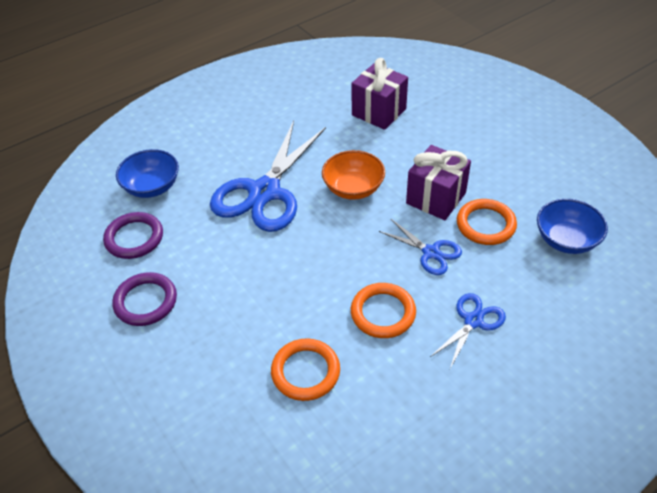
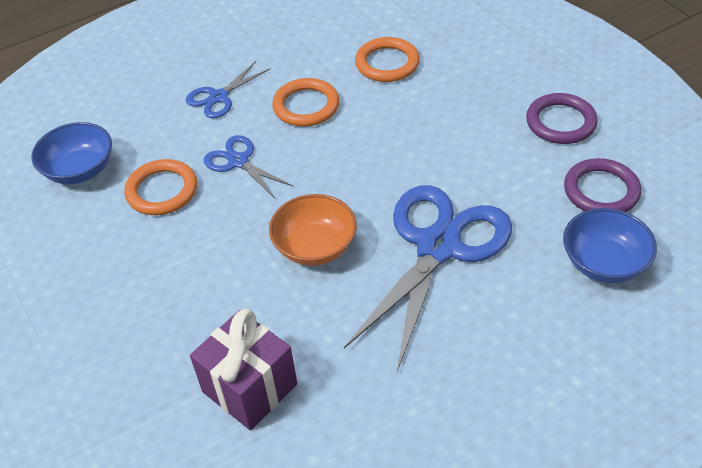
camera: 175 degrees left, 0 degrees up
purple gift [406,145,471,220] -> none

